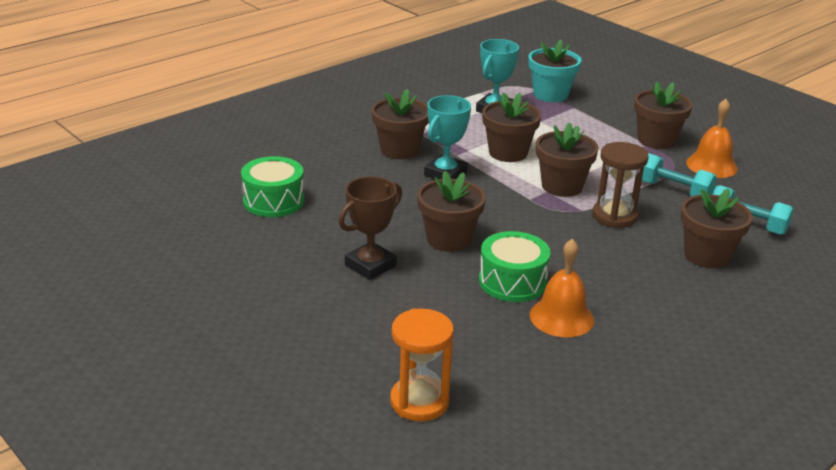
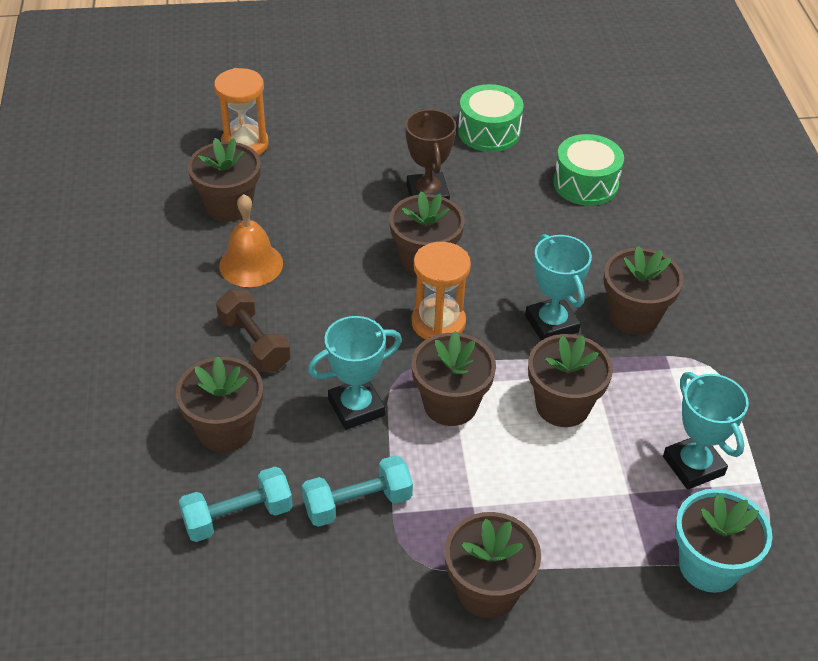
camera: 125 degrees right, 15 degrees up
green drum [479,231,551,302] -> green drum moved to [458,84,523,152]
brown hourglass [592,142,648,228] -> turquoise trophy [308,316,402,430]
orange bell [686,99,738,178] -> none
none -> brown flower pot [188,138,261,222]
none -> brown dumbbell [216,289,291,372]
none -> orange hourglass [411,242,471,340]

